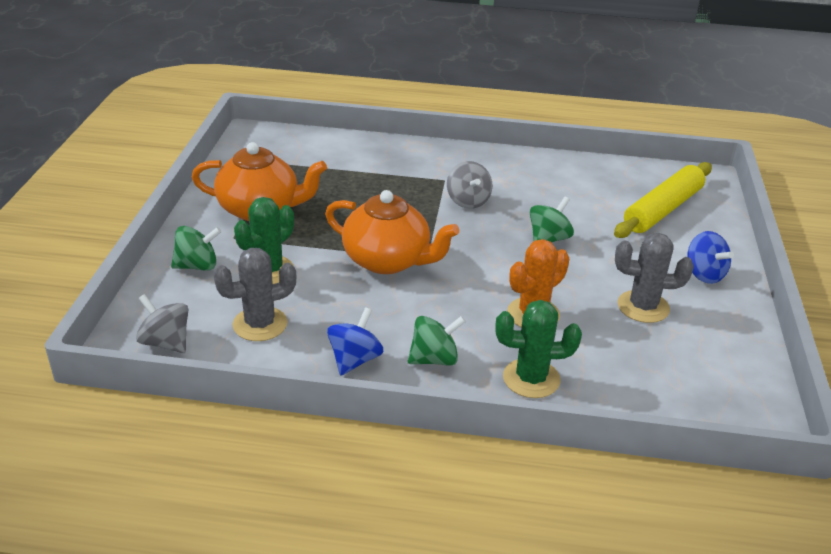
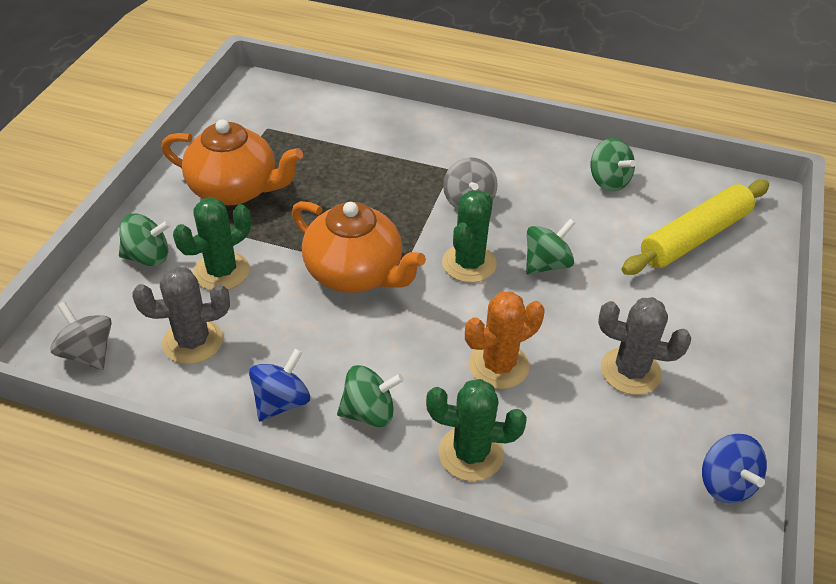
camera: 10 degrees right, 10 degrees up
blue spinning top [687,231,734,284] -> blue spinning top moved to [702,434,767,504]
none -> green cactus [442,190,497,283]
none -> green spinning top [591,138,636,191]

